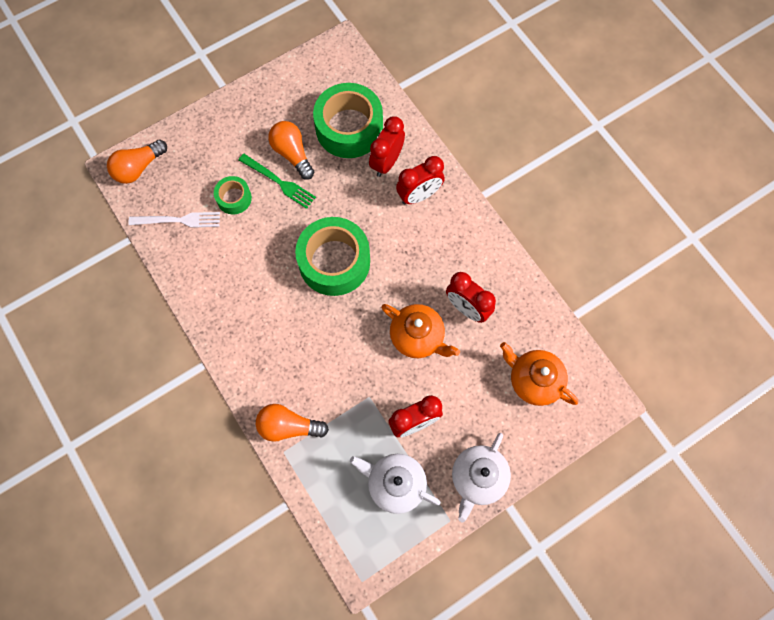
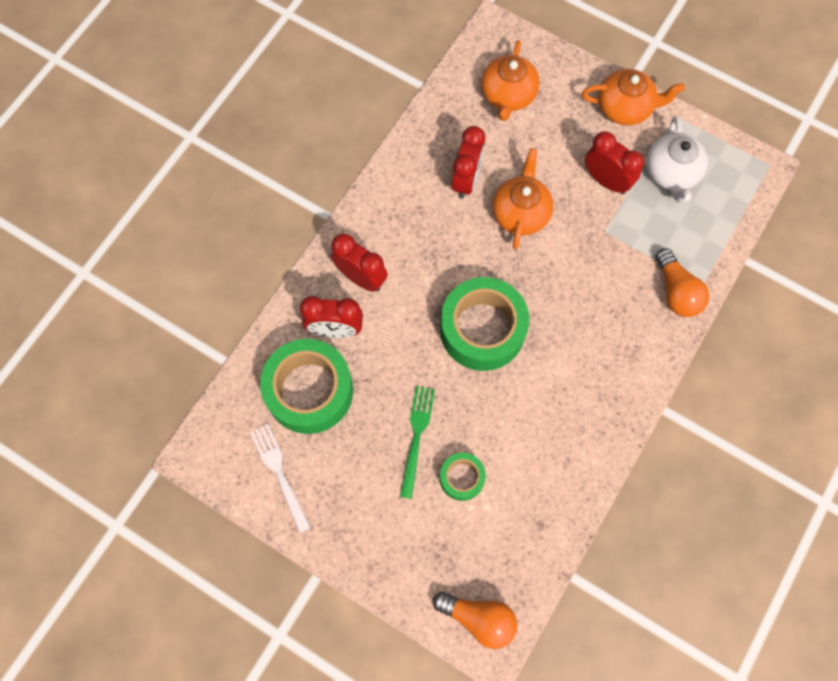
camera: 115 degrees left, 0 degrees up
white fork [129,212,220,228] -> white fork moved to [250,424,311,533]
orange light bulb [268,121,314,180] -> none
white teapot [452,433,511,522] -> orange teapot [582,69,685,125]

